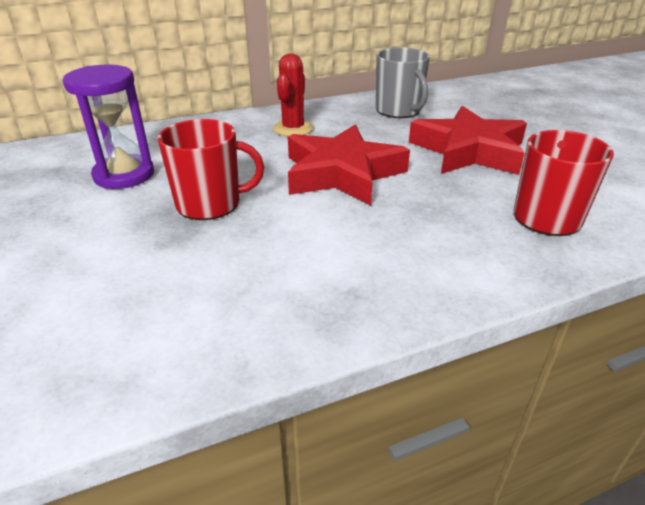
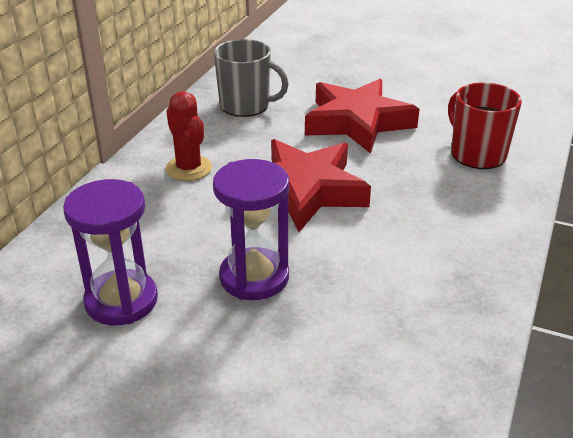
camera: 45 degrees left, 0 degrees up
red mug [158,119,264,220] -> purple hourglass [213,159,289,300]

